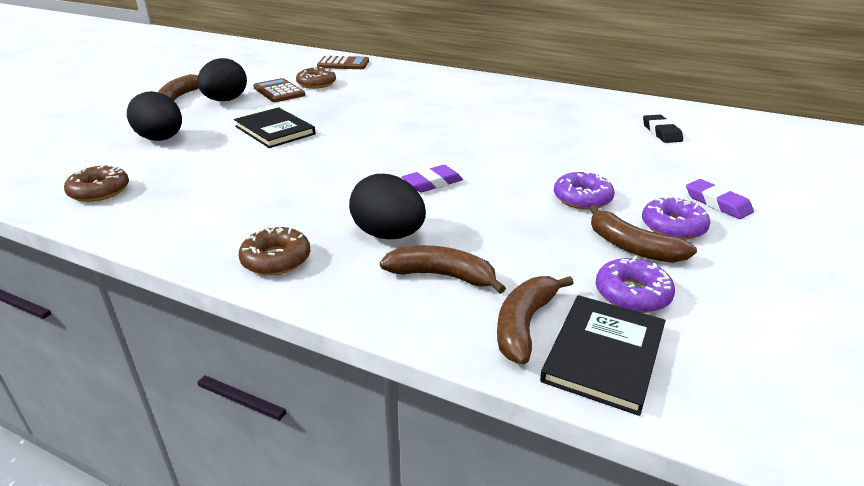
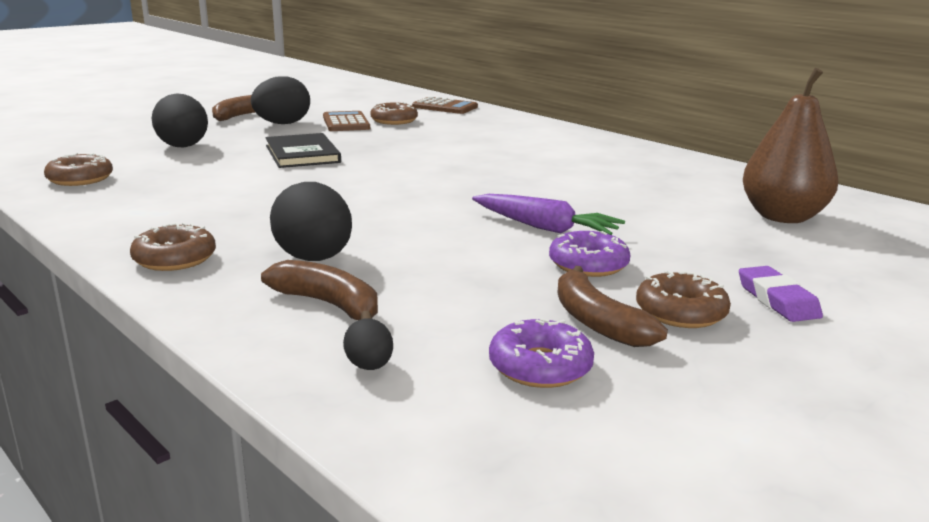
camera: 20 degrees right, 10 degrees down
purple eraser [402,165,463,192] -> none
brown banana [497,276,573,364] -> black egg [343,318,393,370]
black book [540,295,665,416] -> none
purple donut [642,196,710,240] -> brown donut [636,271,731,328]
black eraser [643,115,683,143] -> brown pear [743,68,839,223]
none -> purple carrot [472,194,625,235]

